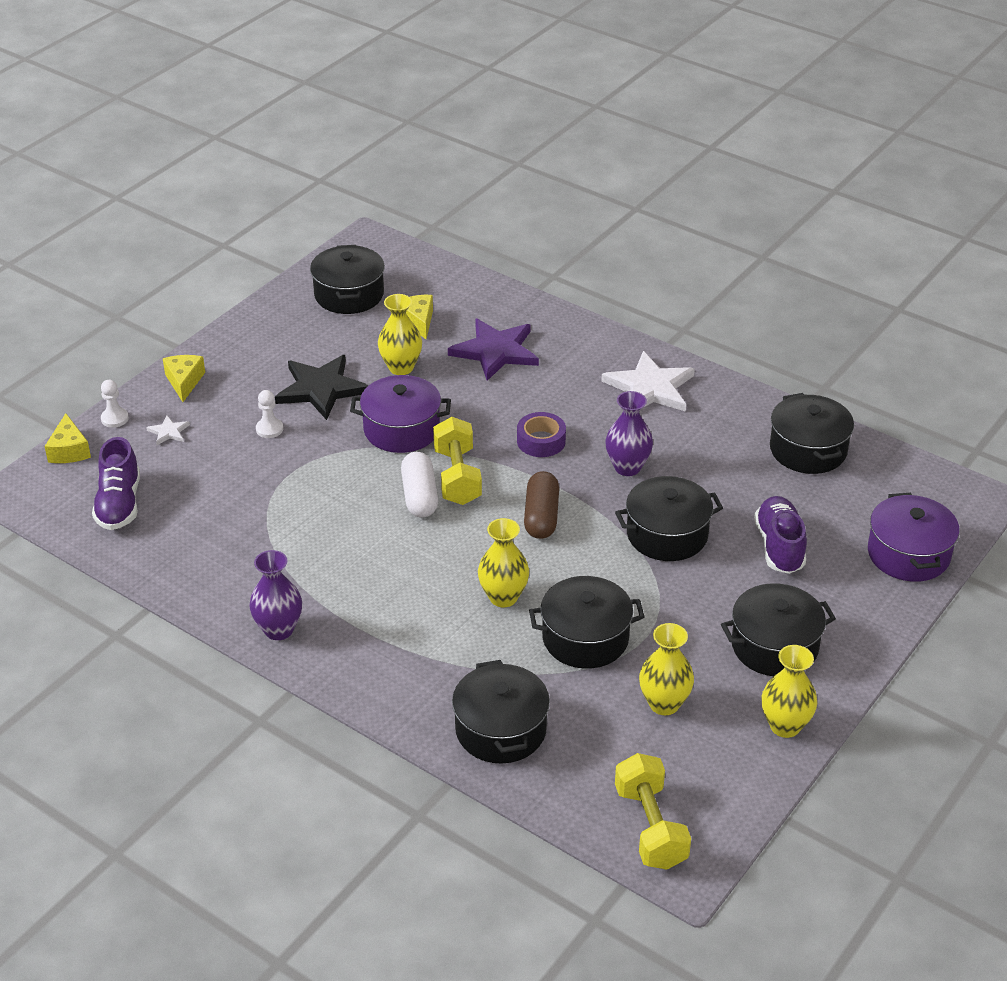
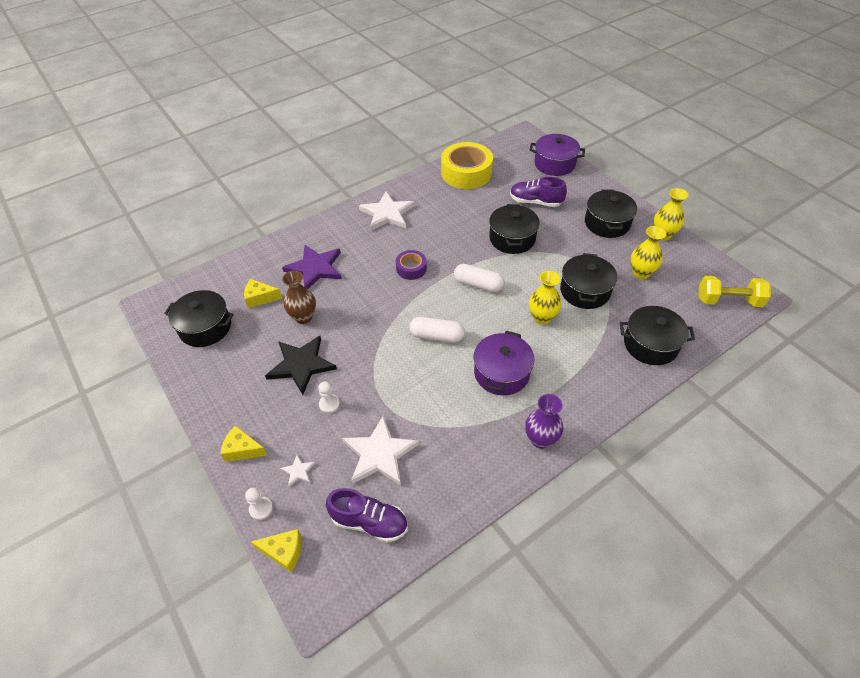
camera: 70 degrees left, 10 degrees up
purple pot [350,375,451,453] -> purple pot moved to [474,330,534,395]
yellow vase [378,294,422,375] -> brown vase [282,271,316,324]
yellow dumbbell [433,417,482,505] -> none
brown capsule [524,471,559,539] -> white capsule [454,264,504,292]
purple vase [605,391,653,476] -> none
black pot [770,393,854,474] -> yellow tape [441,142,493,189]
none -> white star [342,416,419,486]

